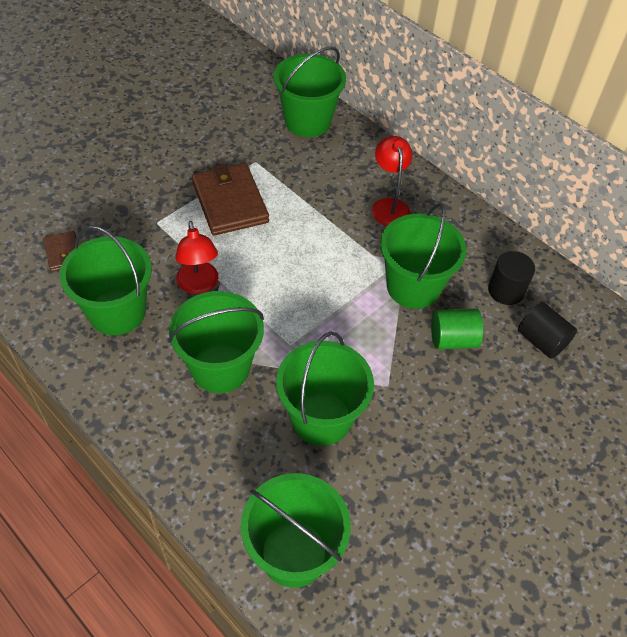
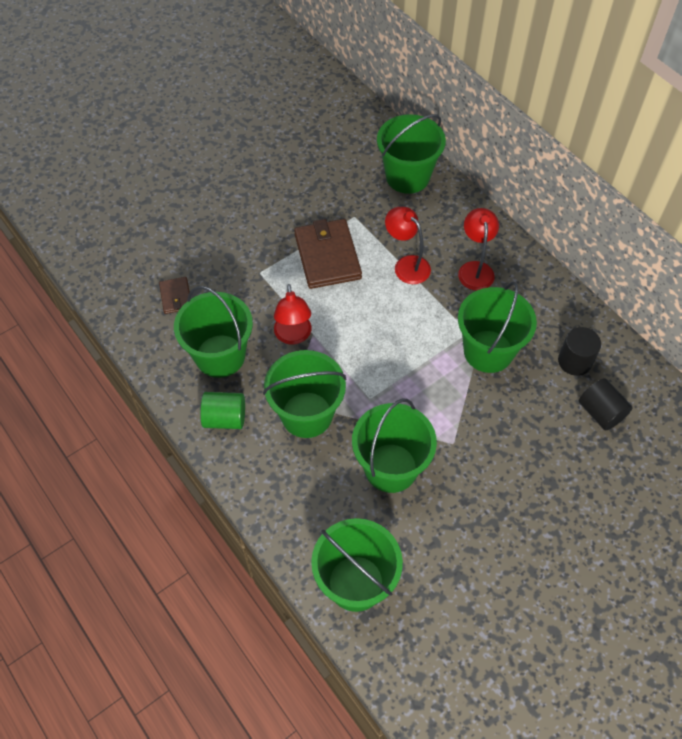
camera: 10 degrees right, 5 degrees up
green cylinder [431,308,483,349] -> green cylinder moved to [200,392,245,429]
none -> red lamp [385,207,431,284]

